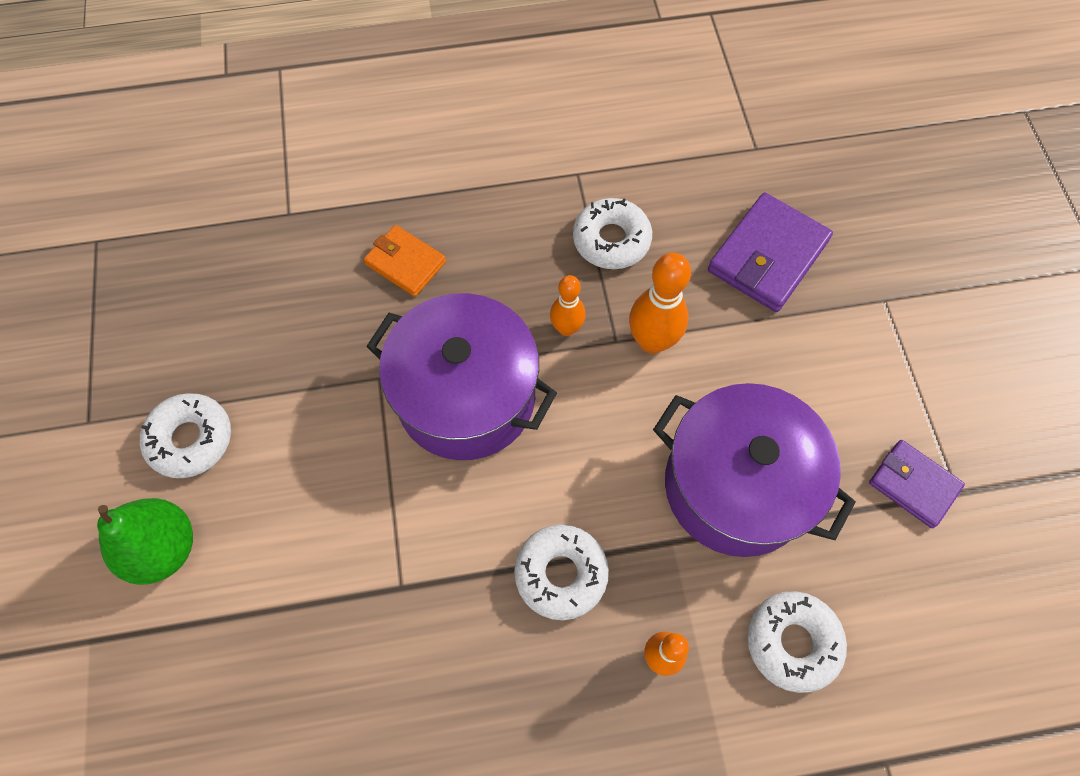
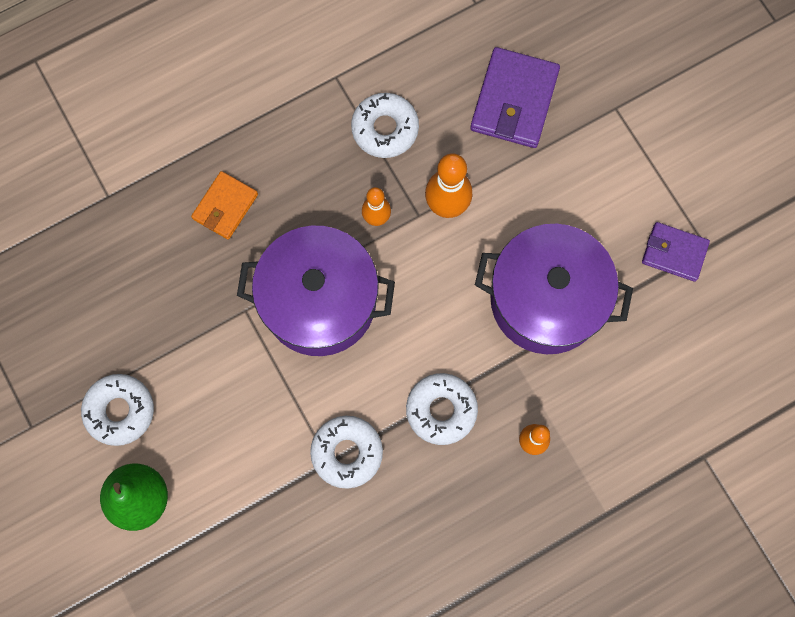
camera: 20 degrees left, 10 degrees up
orange wallet [364,225,446,297] -> orange wallet turned 75 degrees counterclockwise [191,171,258,240]
white donut [747,591,847,693] -> white donut moved to [310,416,383,489]

